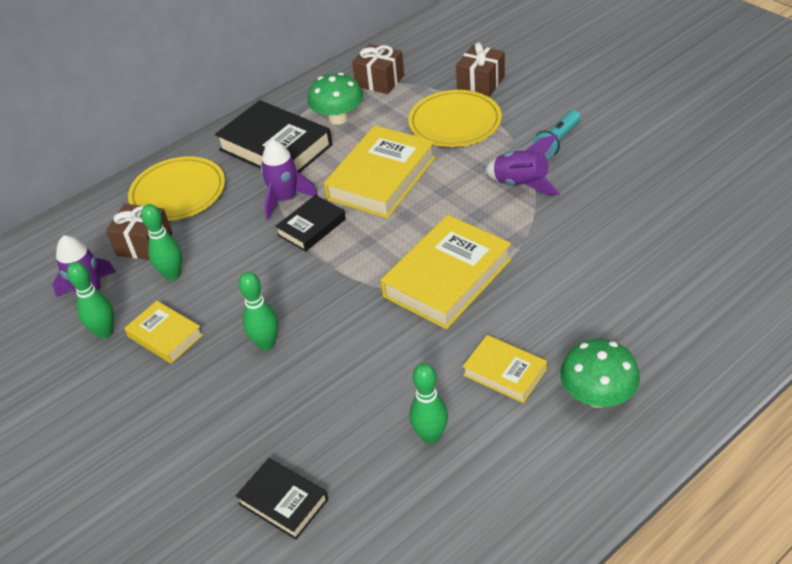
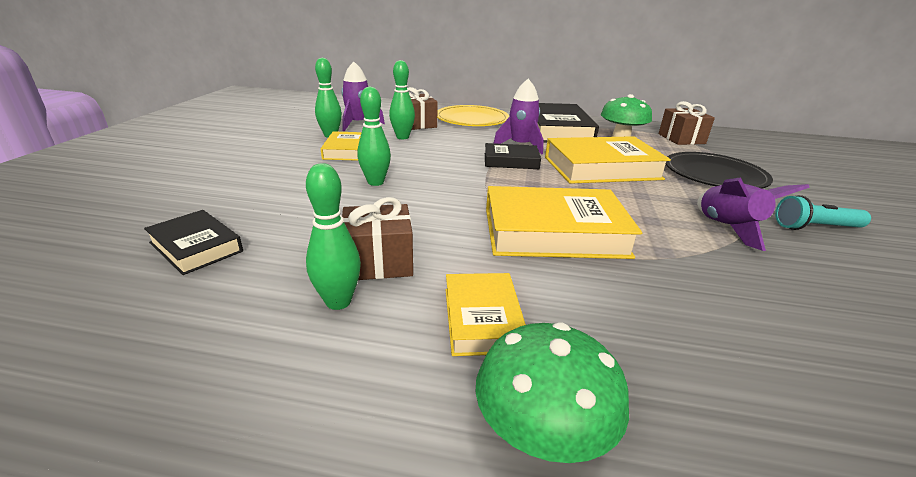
camera: 45 degrees right, 15 degrees down
black book [235,458,328,540] -> black book turned 45 degrees counterclockwise [144,210,243,275]
yellow plate [408,90,502,147] -> black plate [666,152,773,189]
brown gift [456,43,505,97] -> brown gift moved to [342,197,413,280]

